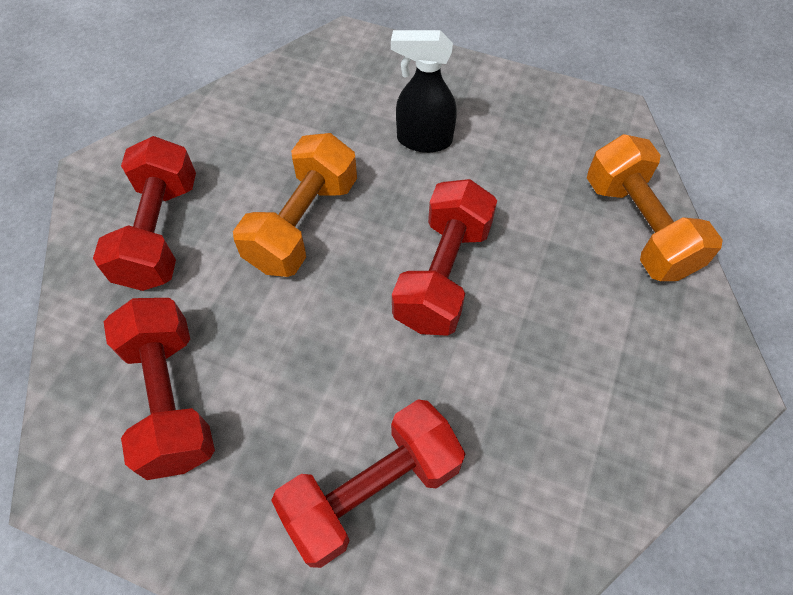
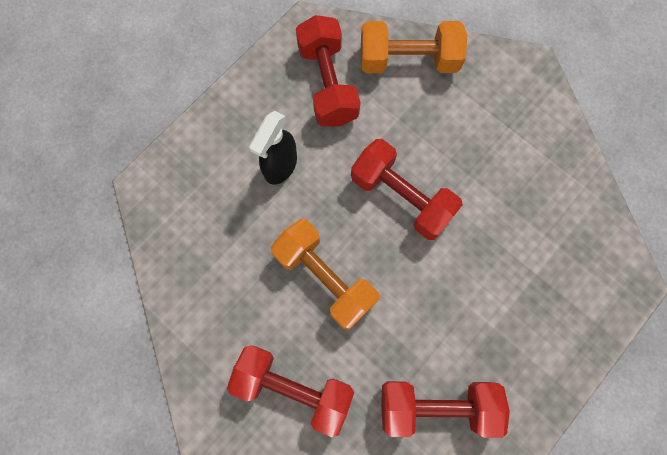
camera: 70 degrees left, 15 degrees up
red dumbbell [271,400,465,568] -> red dumbbell moved to [296,15,361,127]

